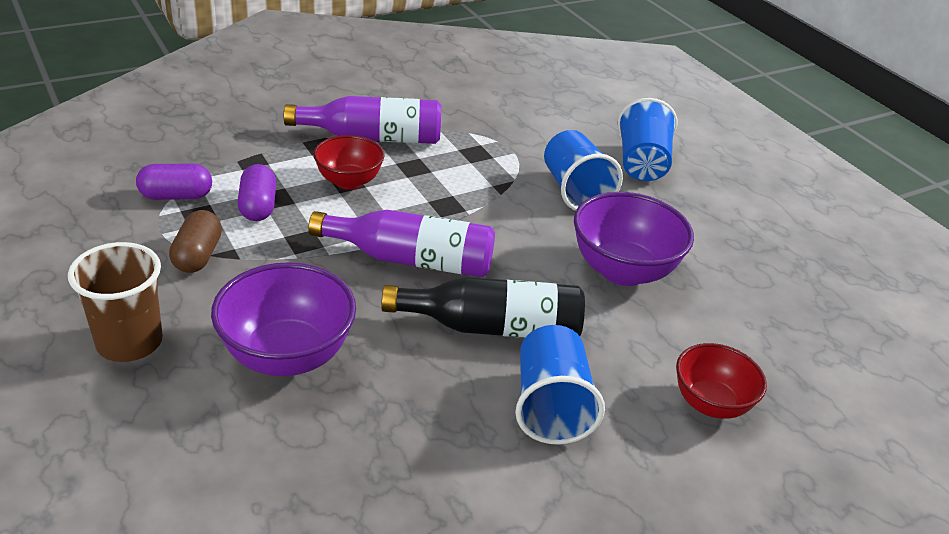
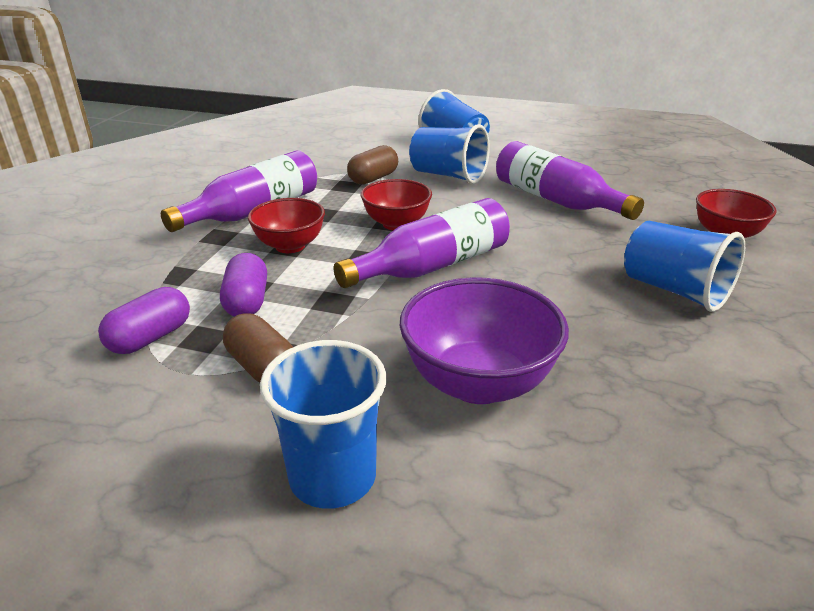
camera: 40 degrees left, 5 degrees down
brown cup [68,242,163,362] -> blue cup [260,340,387,509]
purple capsule [237,164,276,221] -> purple capsule turned 45 degrees clockwise [220,253,267,317]
black bottle [381,277,585,338] -> none
purple bowl [574,192,694,286] -> purple bottle [496,141,644,220]
none -> brown capsule [347,145,398,185]
none -> red bowl [361,179,432,230]

